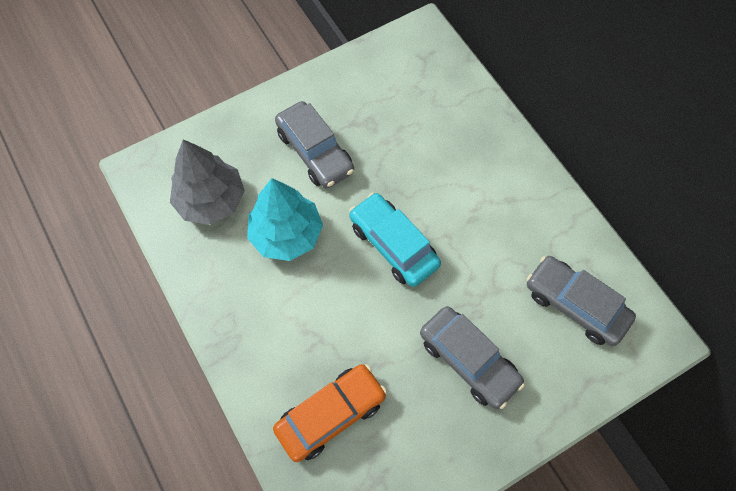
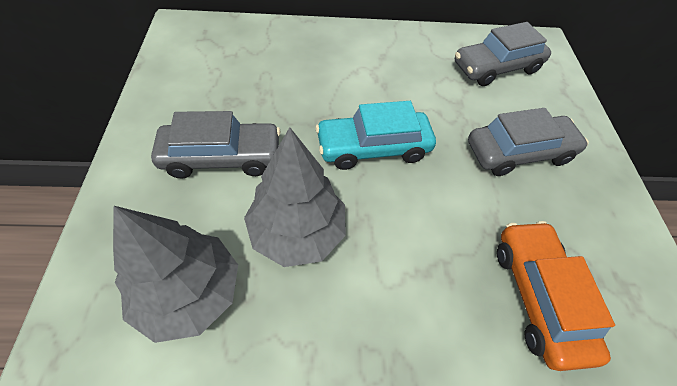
camera: 65 degrees left, 10 degrees down
turquoise tree [247,178,323,261] -> grey tree [244,127,346,267]

